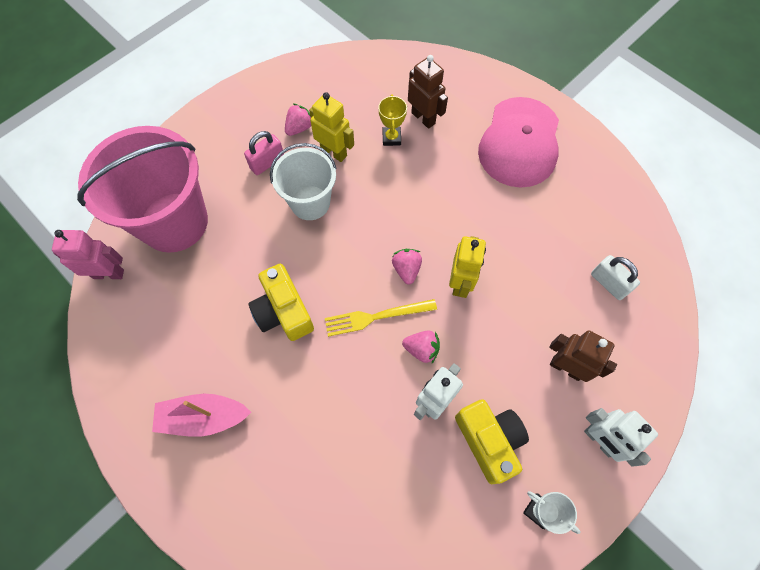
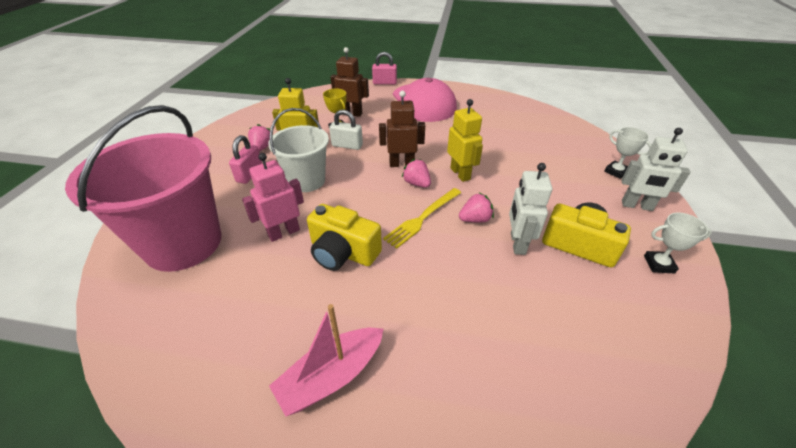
camera: 35 degrees left, 25 degrees down
pink robot [52,230,124,279] -> pink robot moved to [242,153,304,242]
brown robot [549,330,617,382] -> brown robot moved to [379,91,425,167]
white padlock [591,255,640,300] -> white padlock moved to [329,110,363,150]
none -> pink padlock [372,52,397,85]
none -> white trophy [604,127,652,179]

